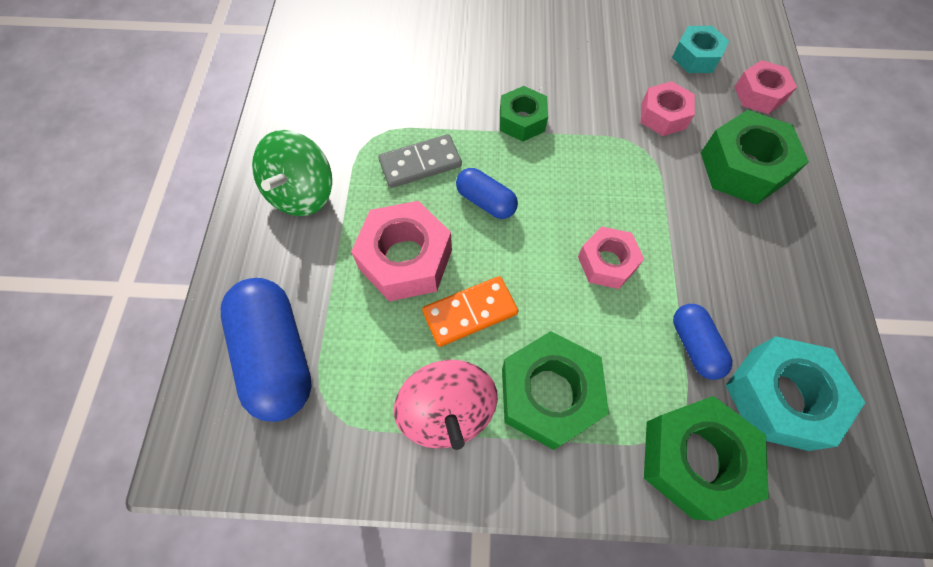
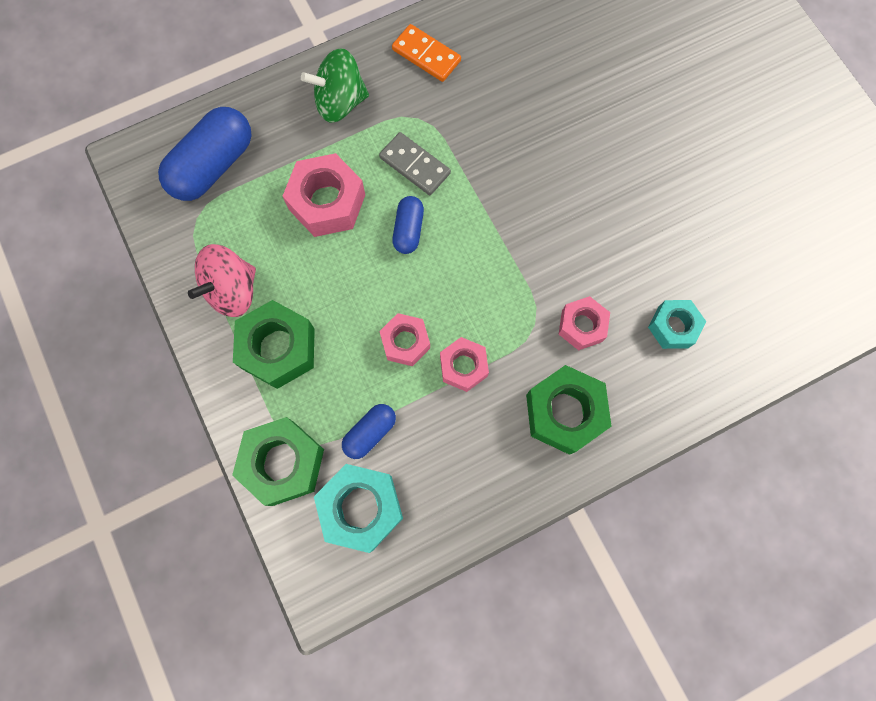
camera: 60 degrees right, 10 degrees up
orange domino [422,276,518,347] -> orange domino moved to [392,24,461,82]
green nut [500,86,548,142] -> none
pink nut [734,60,797,114] -> pink nut moved to [440,337,489,392]

